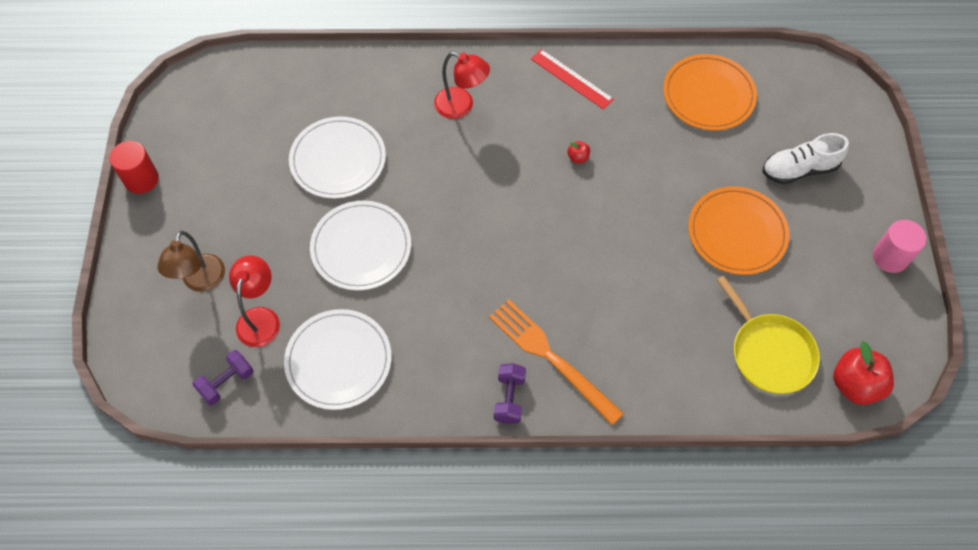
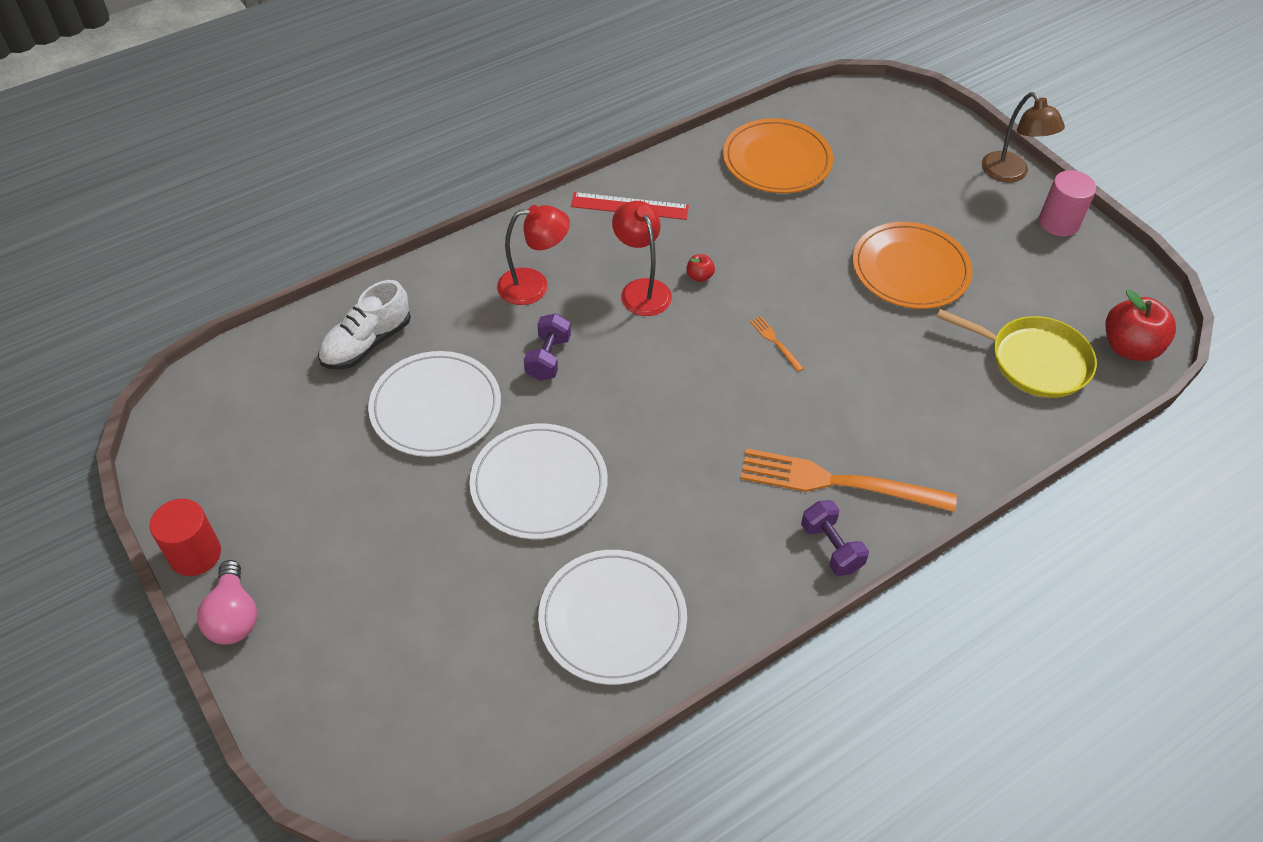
camera: 35 degrees left, 10 degrees down
brown lamp [157,231,225,292] -> brown lamp moved to [982,92,1065,183]
purple dumbbell [192,350,254,405] -> purple dumbbell moved to [524,313,571,381]
red lamp [229,255,280,347] -> red lamp moved to [612,201,672,316]
white shoe [762,133,849,184] -> white shoe moved to [318,280,411,370]
none -> pink light bulb [197,560,257,645]
none -> orange fork [750,316,804,372]

